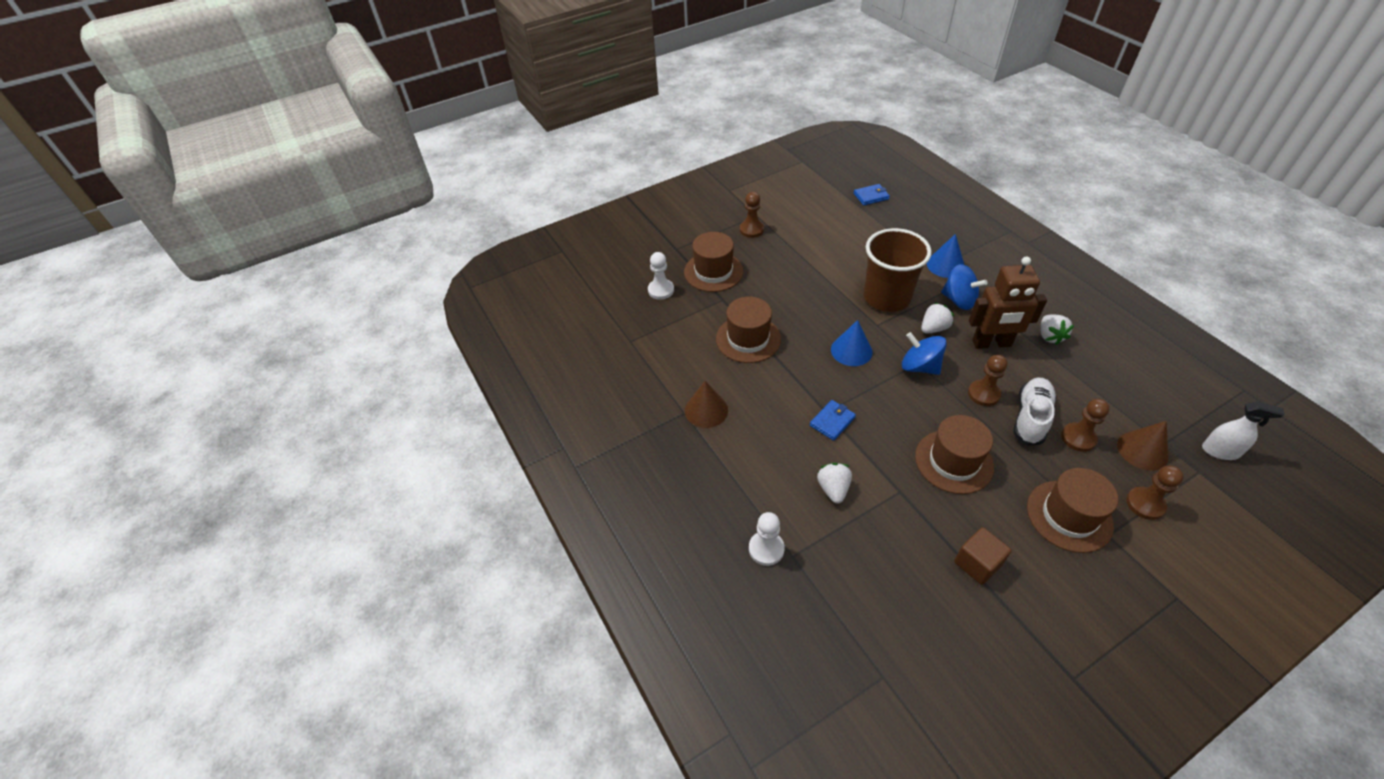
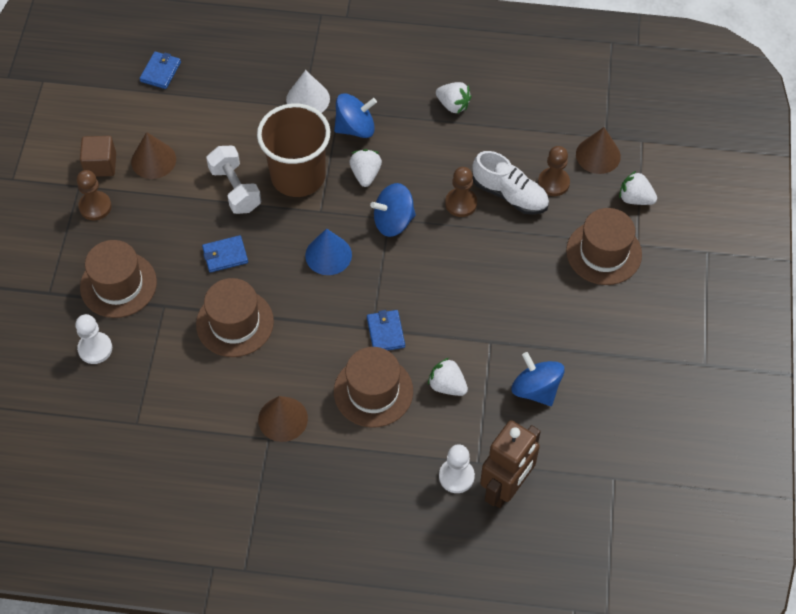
camera: 55 degrees left, 10 degrees up
brown hat [915,415,994,494] -> brown hat moved to [334,347,413,428]
blue cone [927,234,964,278] -> white cone [286,70,330,113]
brown cube [954,527,1012,585] -> brown cube moved to [80,136,116,177]
brown robot [969,256,1047,349] -> brown robot moved to [480,420,541,508]
white shoe [1013,378,1057,446] -> white shoe turned 150 degrees clockwise [472,151,549,215]
brown pawn [1126,466,1184,520] -> white strawberry [619,171,657,205]
white spray bottle [1202,401,1285,460] -> none
none -> brown cone [131,132,176,179]
none -> blue wallet [202,235,248,273]
none -> white dumbbell [206,146,261,214]
none -> blue spinning top [511,352,564,406]

